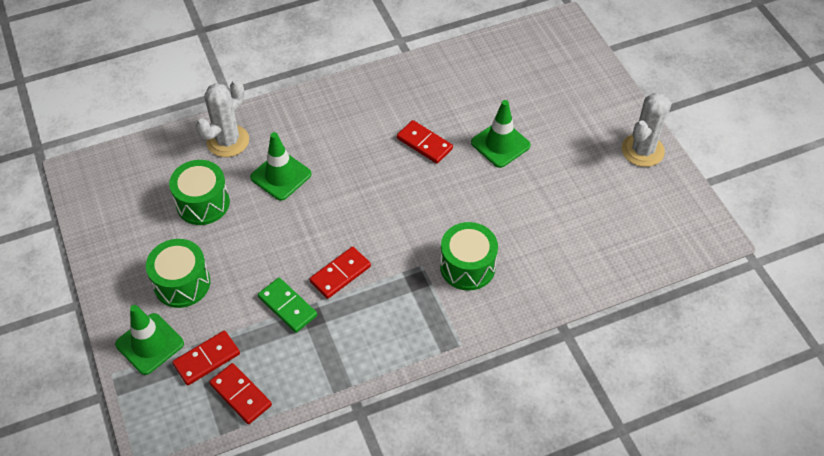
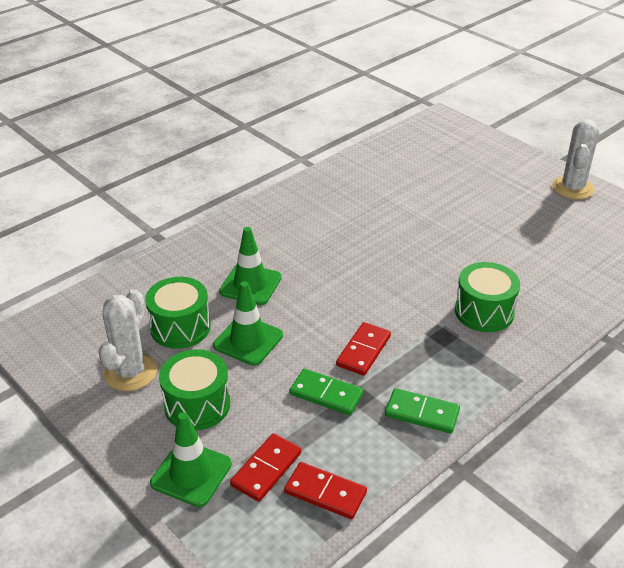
camera: 20 degrees left, 15 degrees down
white cactus [196,80,249,157] -> white cactus moved to [98,289,157,391]
red domino [397,120,453,164] -> none
green traffic cone [471,100,531,168] -> green traffic cone moved to [213,281,283,366]
none -> green domino [385,388,460,433]

